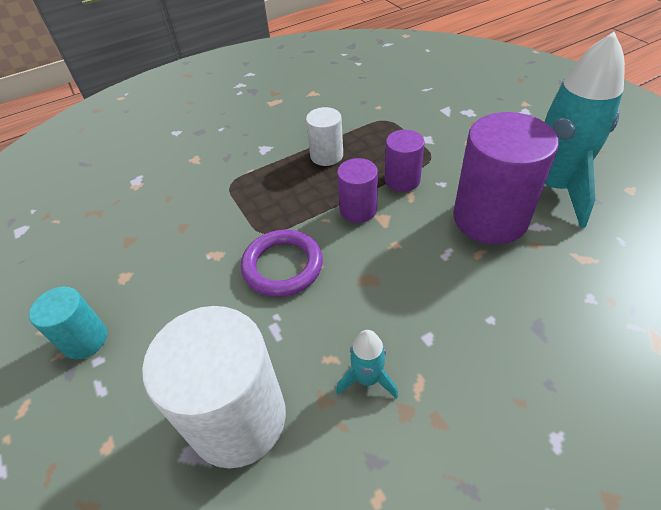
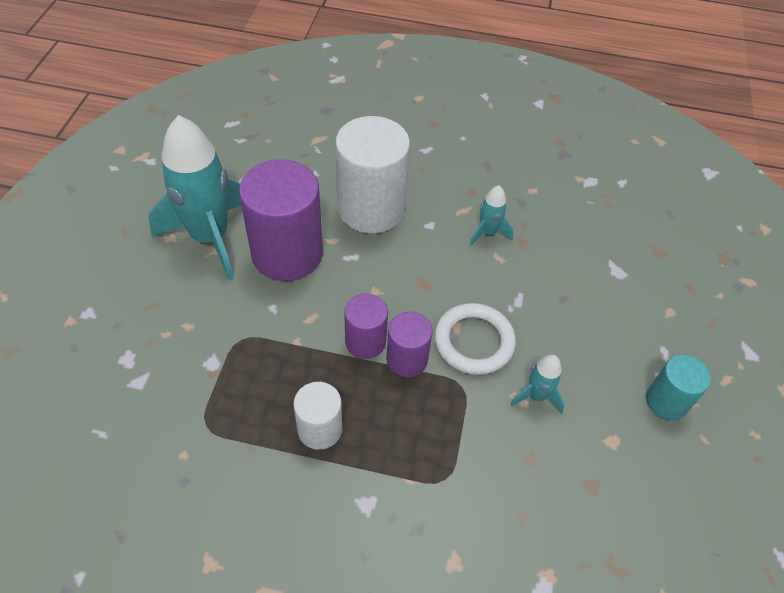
camera: 145 degrees left, 5 degrees up
white cylinder [142,306,286,469] -> white cylinder moved to [335,116,410,234]
purple ring [241,230,323,297] -> white ring [434,303,516,375]
purple cylinder [385,130,425,192] -> purple cylinder moved to [386,312,433,377]
none -> turquoise rocket [510,355,565,414]

